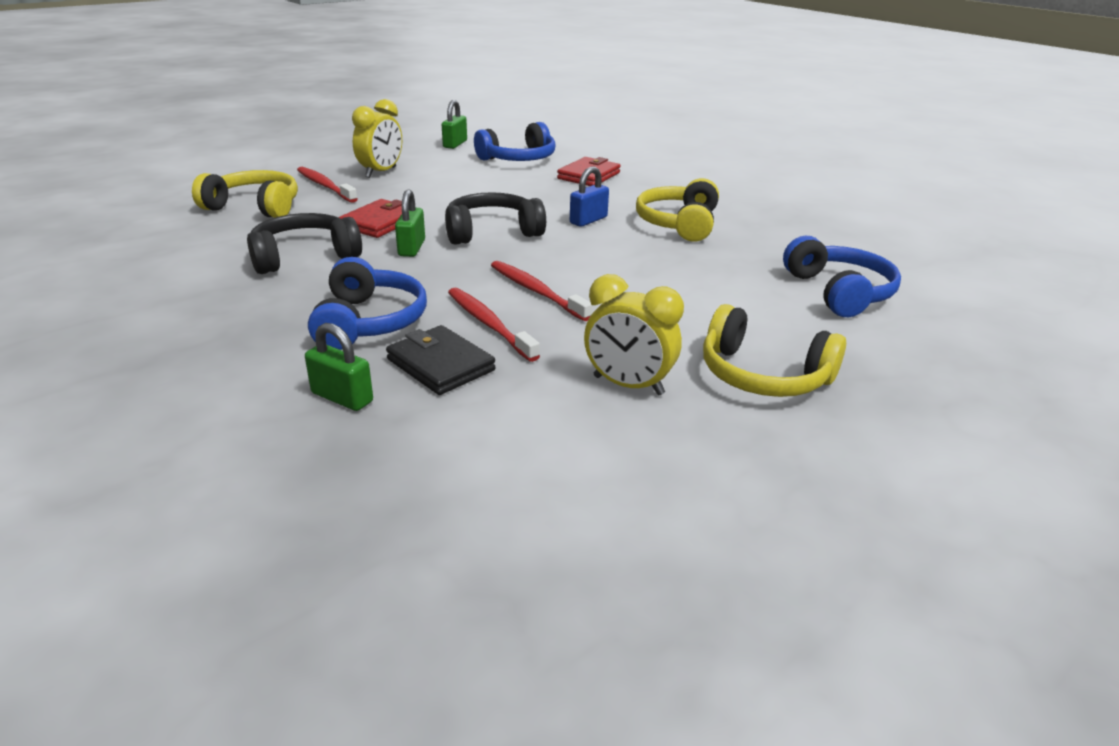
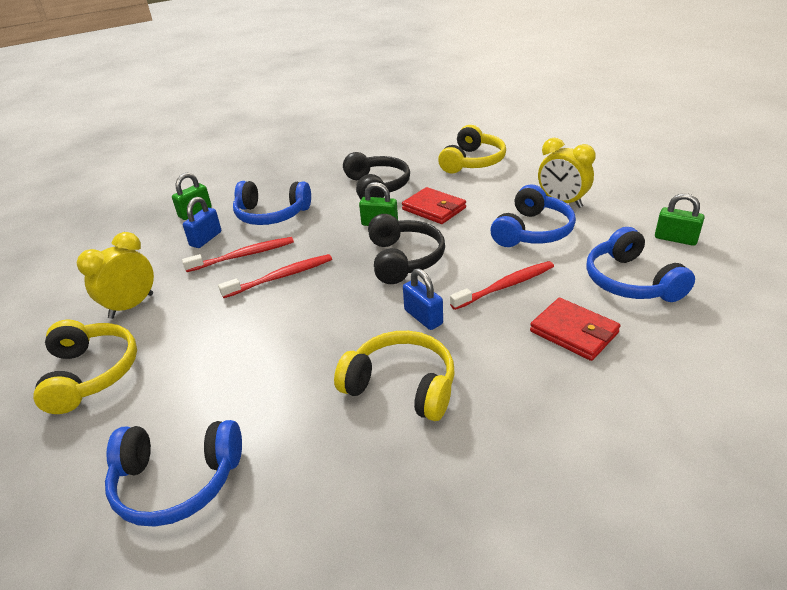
camera: 105 degrees right, 5 degrees up
red toothbrush [297,167,358,203] -> red toothbrush moved to [450,261,554,310]
black wallet [386,325,496,395] -> blue padlock [183,197,221,248]
yellow headphones [703,304,846,397] -> yellow headphones turned 120 degrees clockwise [33,320,137,414]
none -> blue headphones [491,184,576,247]

